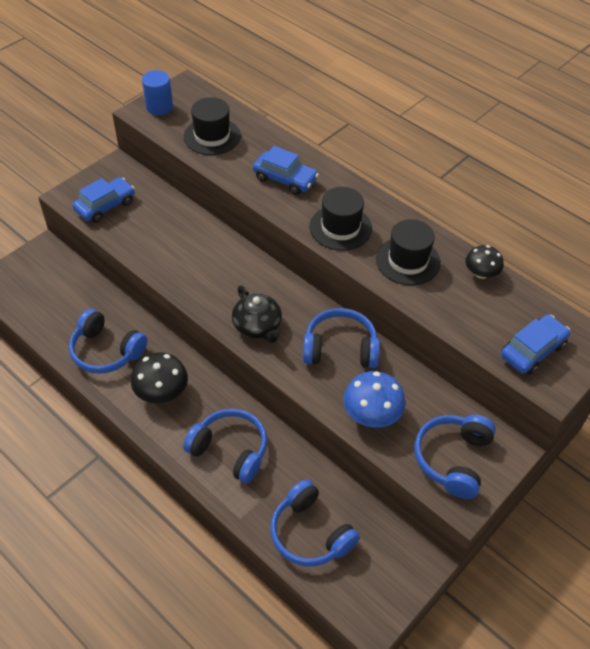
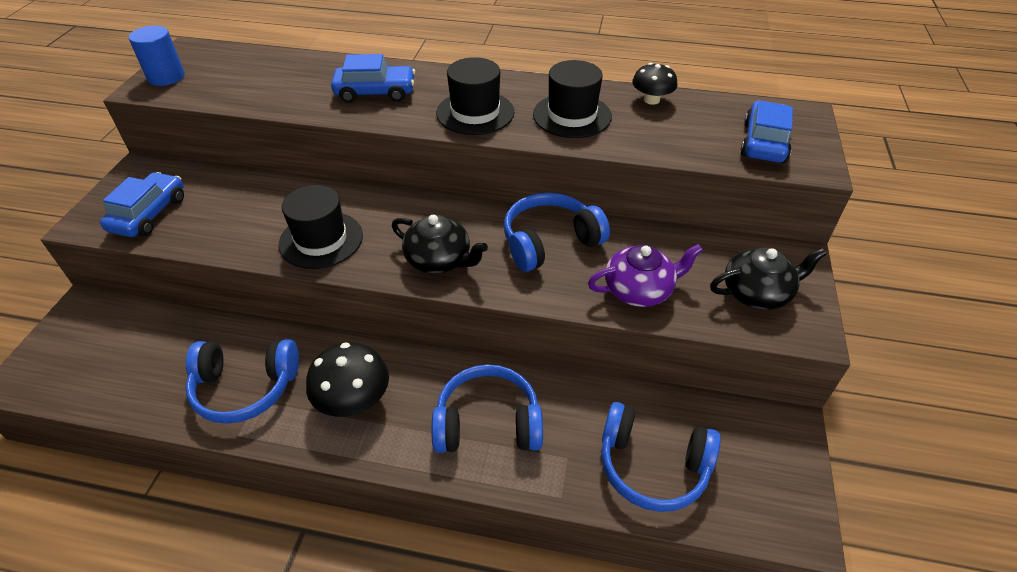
camera: 30 degrees left, 5 degrees down
black hat [184,97,241,155] -> black hat moved to [279,185,363,269]
blue mushroom [343,371,406,428] -> purple teapot [588,244,703,307]
blue headphones [414,415,496,499] -> black teapot [710,248,827,310]

